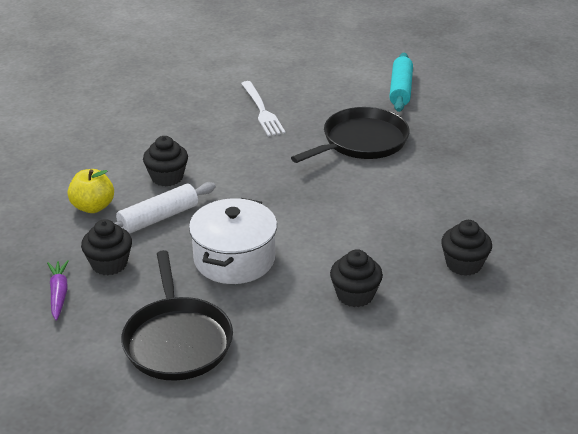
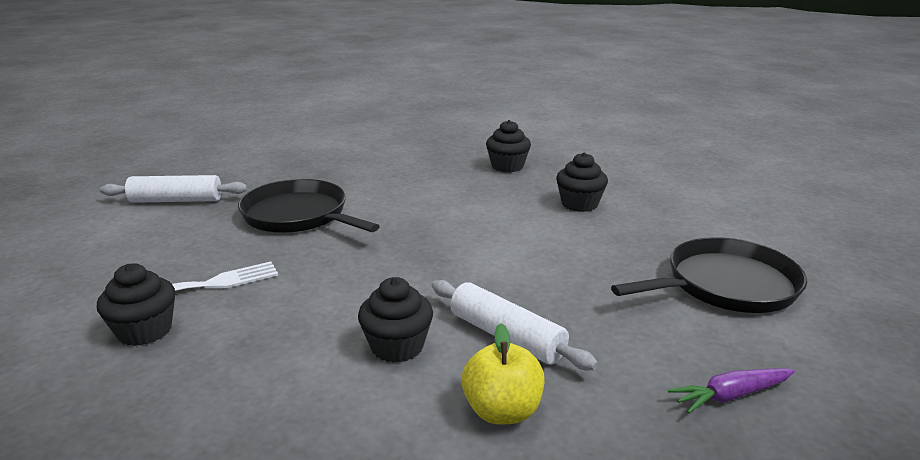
camera: 100 degrees left, 10 degrees down
black cupcake [81,219,132,275] -> black cupcake moved to [97,263,175,346]
white pot [189,198,277,284] -> none
turquoise rolling pin [389,53,413,112] -> white rolling pin [100,175,247,203]

